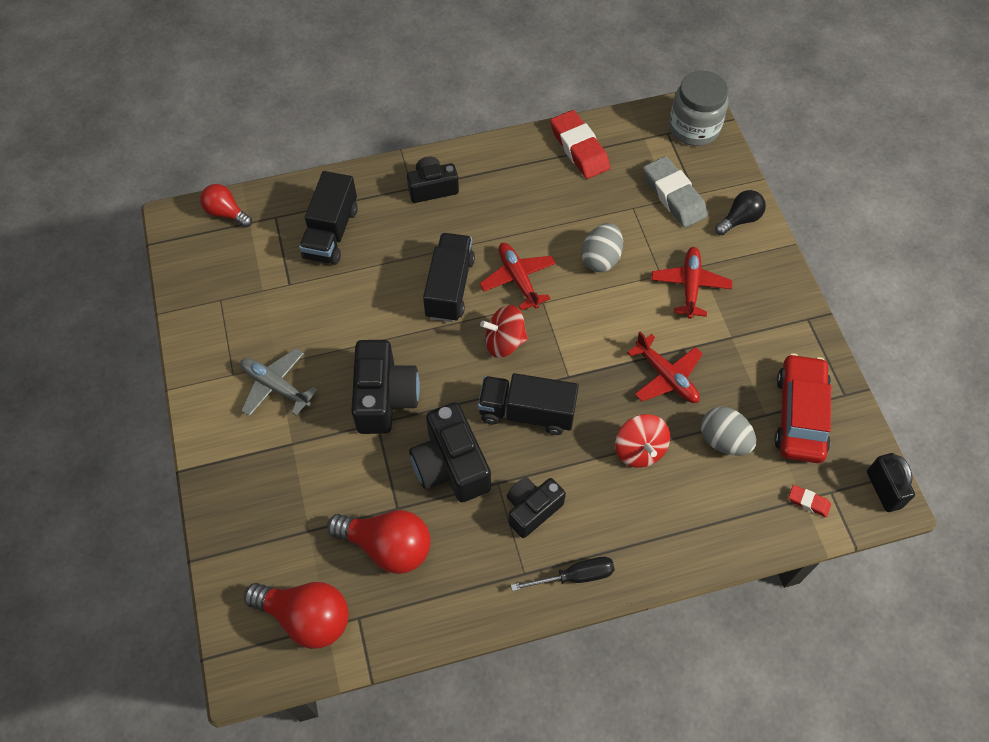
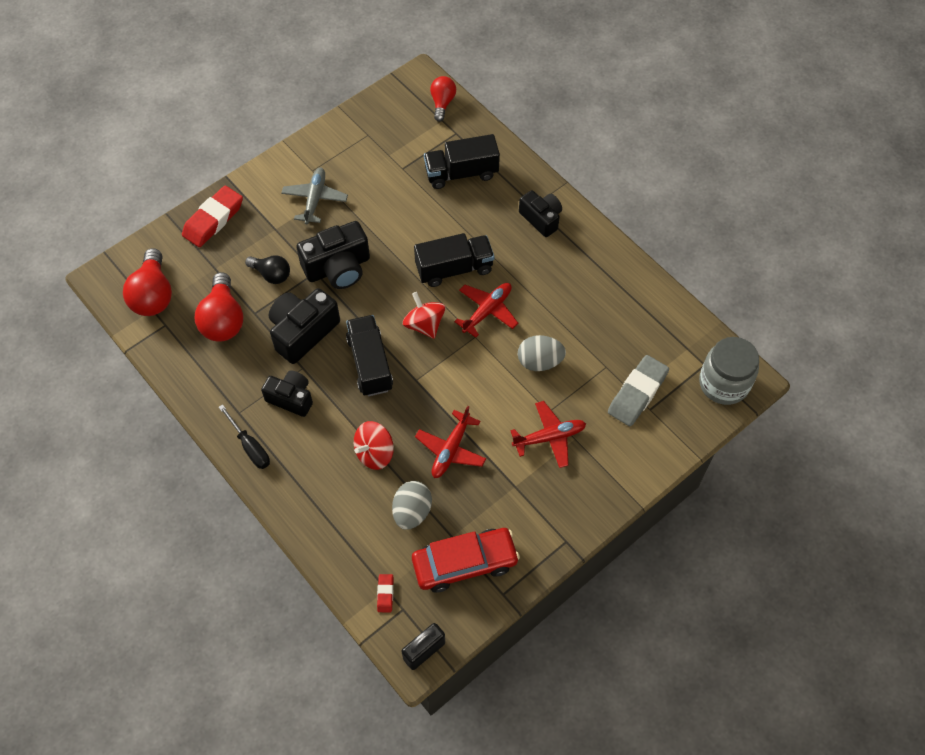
camera: 65 degrees right, 0 degrees up
red eraser [550,110,610,179] -> red eraser moved to [182,186,243,247]
black light bulb [715,190,766,235] -> black light bulb moved to [245,255,290,284]

